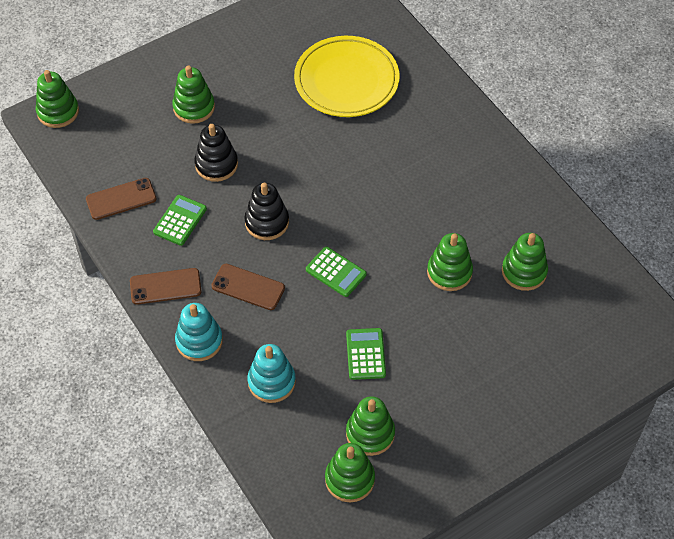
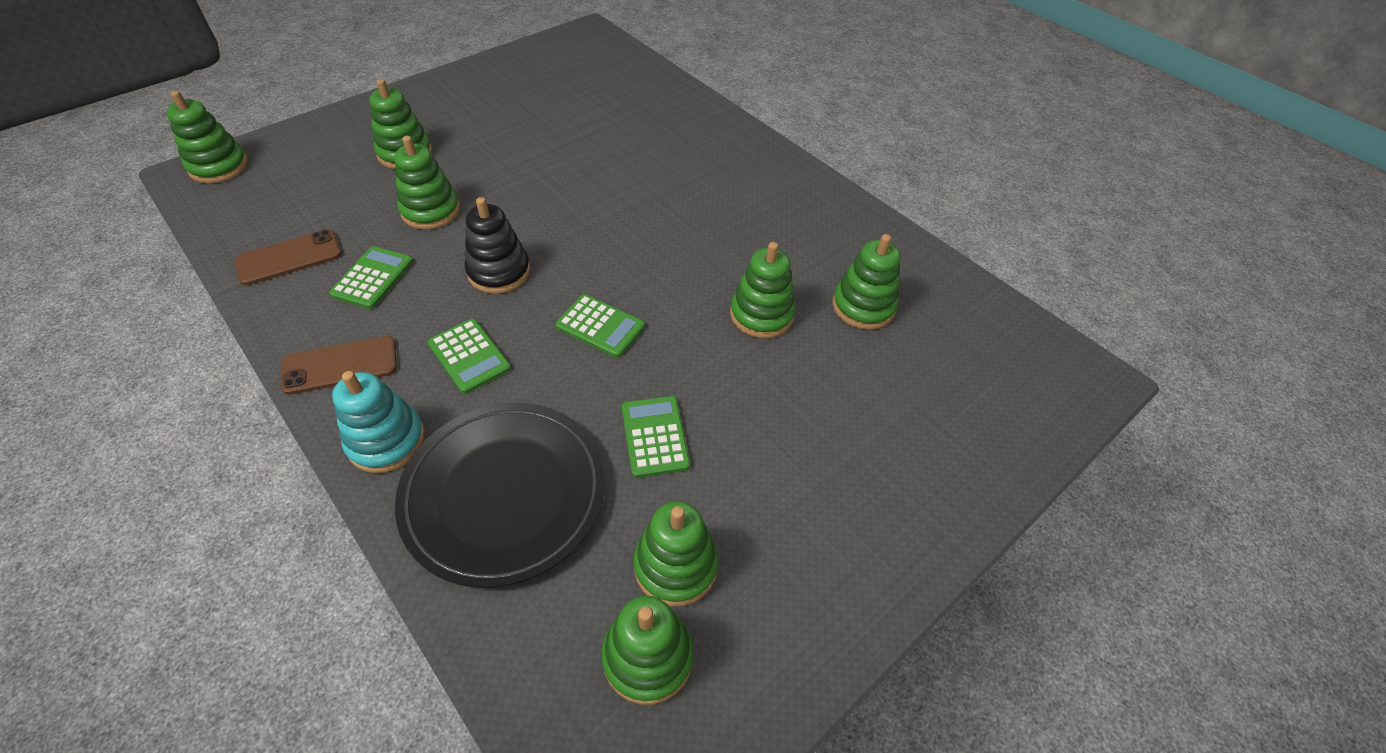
camera: 10 degrees left, 5 degrees down
black stacking toy [194,124,238,182] -> green stacking toy [394,136,460,230]
brown phone [211,264,285,310] -> green calculator [428,319,511,394]
turquoise stacking toy [247,344,296,403] -> black plate [395,403,605,588]
yellow plate [294,36,399,117] -> none

